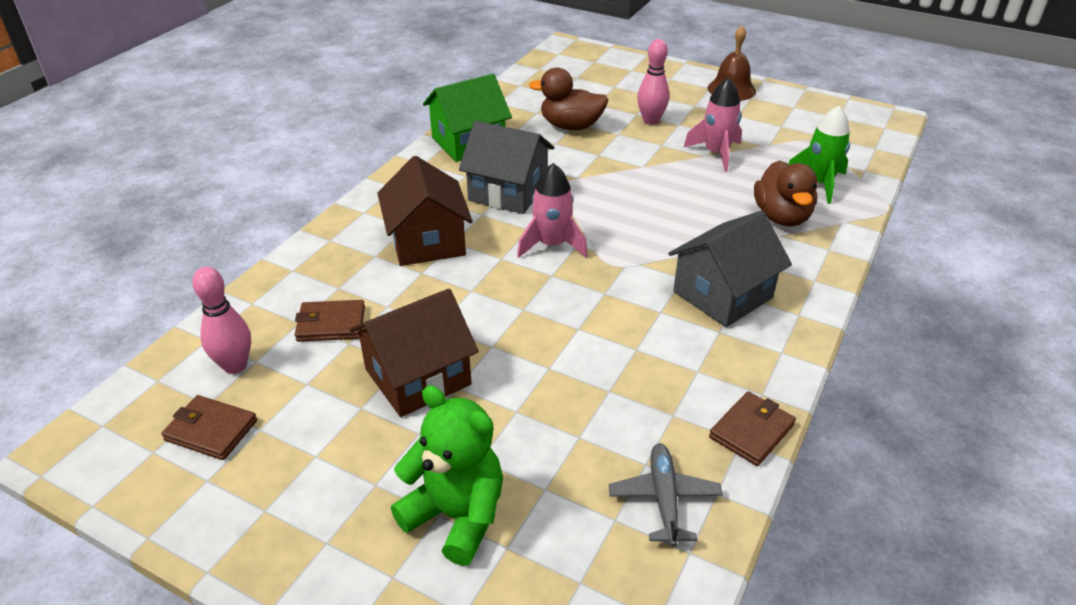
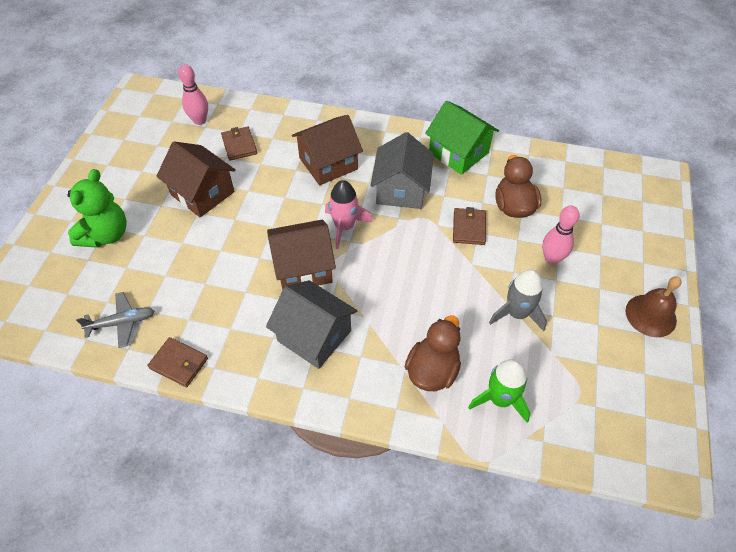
camera: 75 degrees right, 15 degrees up
brown wallet [161,395,257,460] -> brown wallet moved to [453,207,486,245]
pink rocket [683,78,742,172] -> grey rocket [489,270,547,331]
brown duck [754,160,818,227] -> brown duck turned 135 degrees clockwise [405,315,461,391]
none -> brown house [267,219,336,290]

